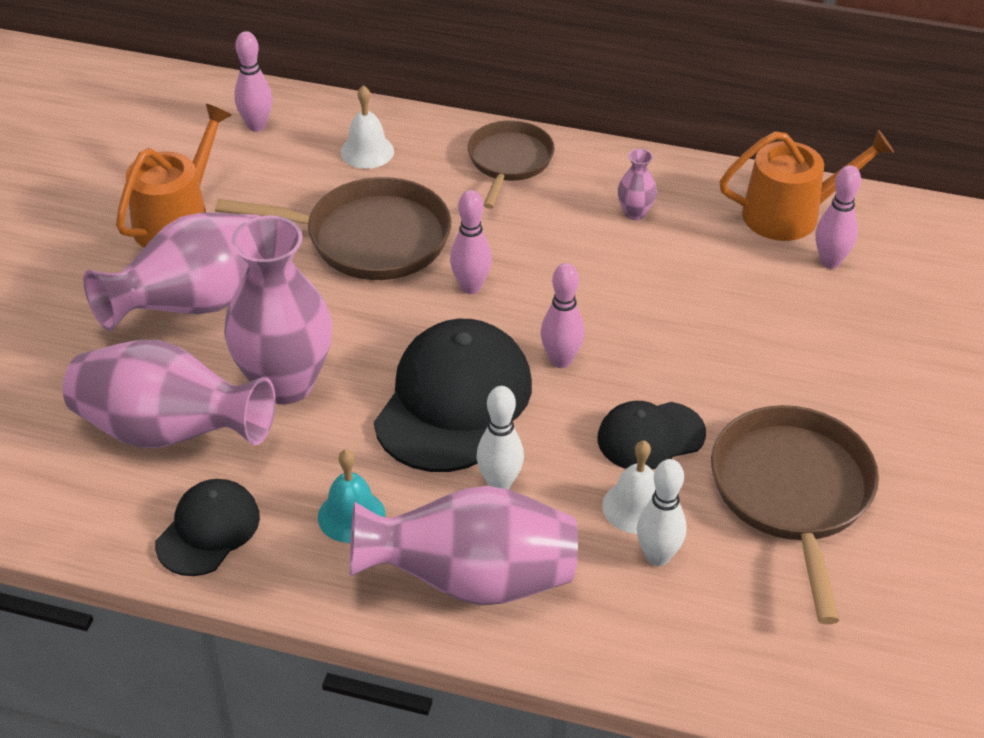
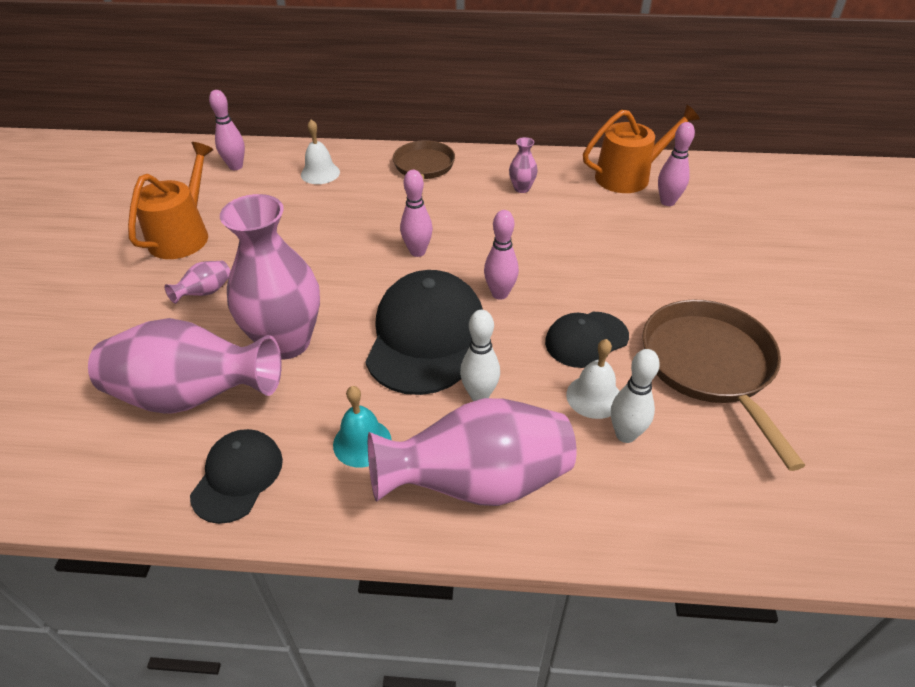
camera: 10 degrees left, 0 degrees up
pink vase [83,213,260,331] -> pink vase [165,261,230,304], size x0.42
brown pan [215,177,451,280] -> none

